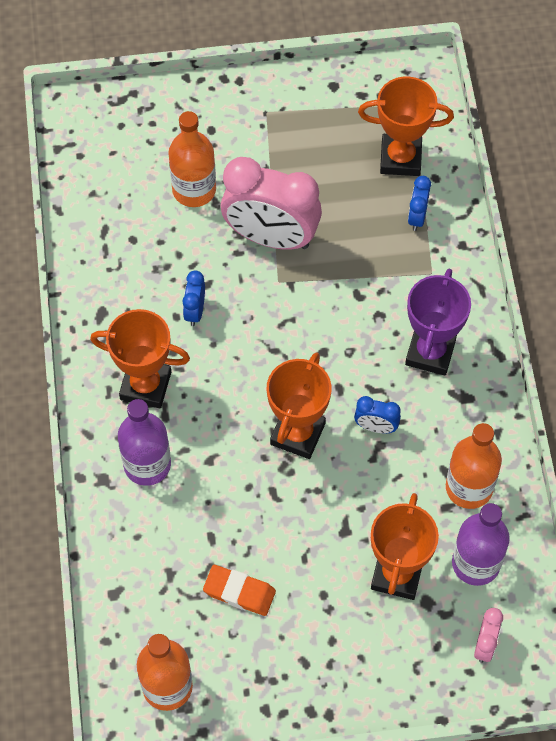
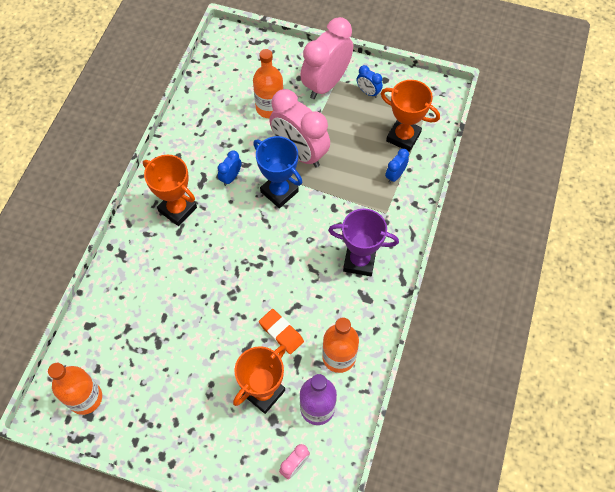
camera: 25 degrees right, 0 degrees up
purple bottle [118,399,171,486] -> none
orange eraser [203,565,276,616] -> orange eraser moved to [259,309,304,354]
orange trophy [266,352,332,459] -> none
blue clock [354,396,401,433] -> blue clock moved to [357,65,383,98]
purple trophy [405,269,471,376] -> purple trophy turned 60 degrees clockwise [328,208,399,276]
none -> blue trophy [253,136,302,208]
none -> pink clock [300,17,353,99]

